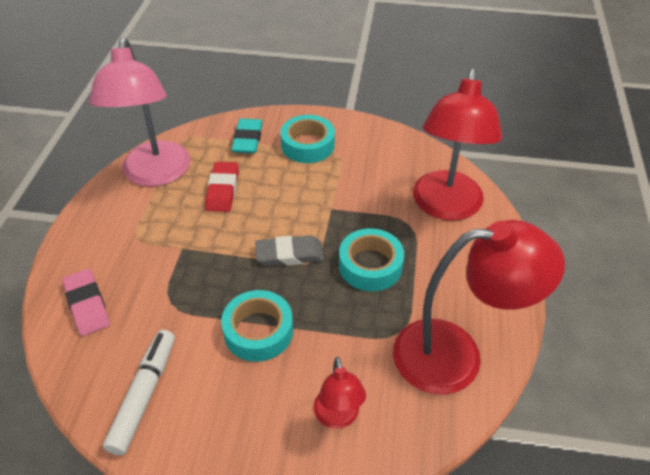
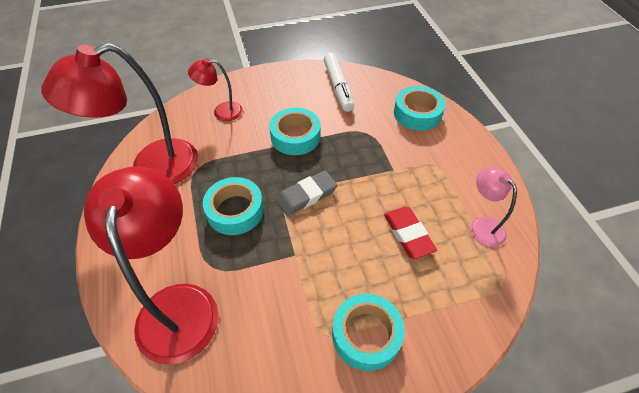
camera: 155 degrees right, 5 degrees up
pink eraser [62,269,110,336] -> turquoise tape [394,86,445,131]
pink lamp [89,37,190,187] -> pink lamp [471,167,517,247], size x0.49
turquoise eraser [231,118,263,153] -> none
red lamp [314,357,366,429] -> red lamp turned 60 degrees counterclockwise [188,58,243,121]

